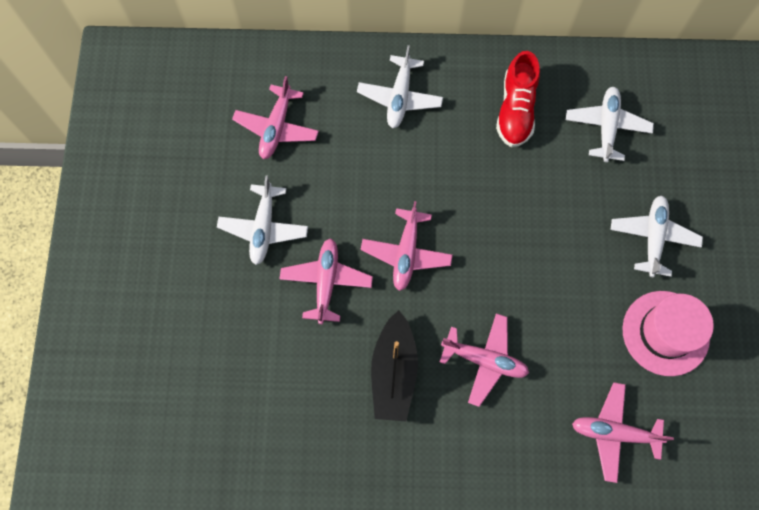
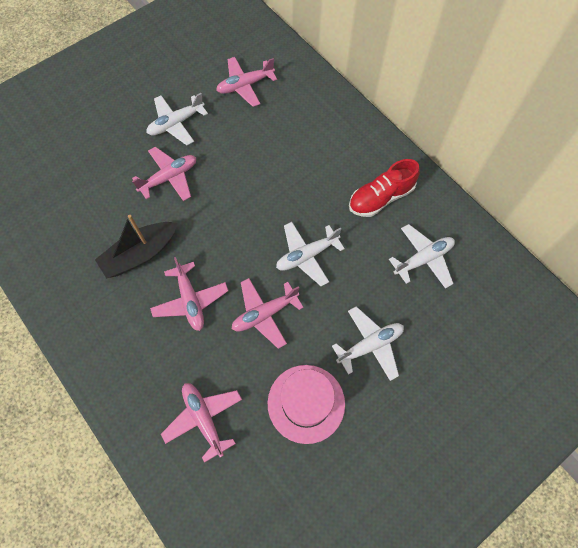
camera: 50 degrees right, 5 degrees down
white plane [357,45,443,128] -> white plane moved to [276,222,345,286]
pink plane [360,201,453,291] -> pink plane moved to [232,278,304,349]

